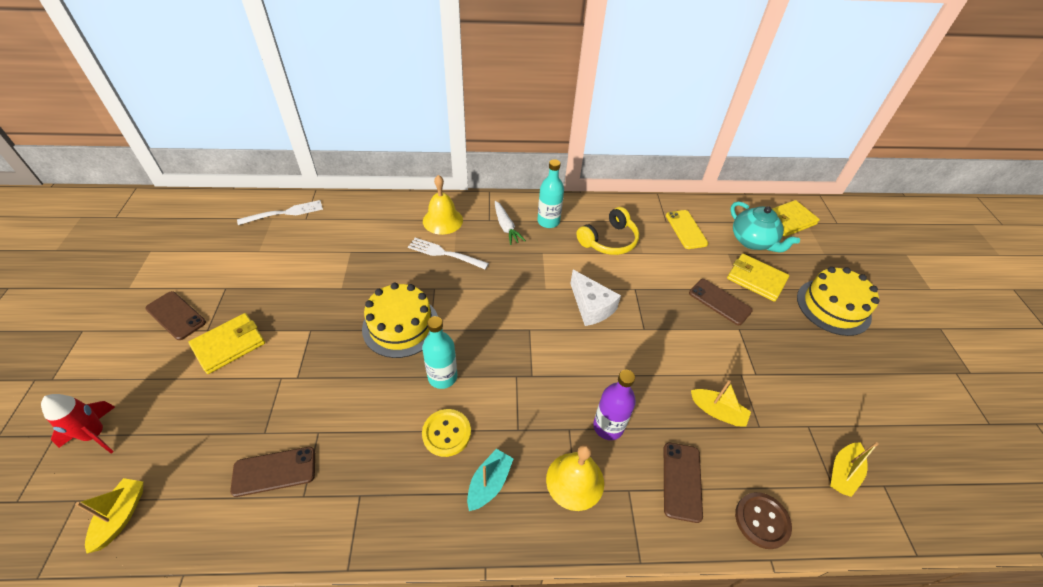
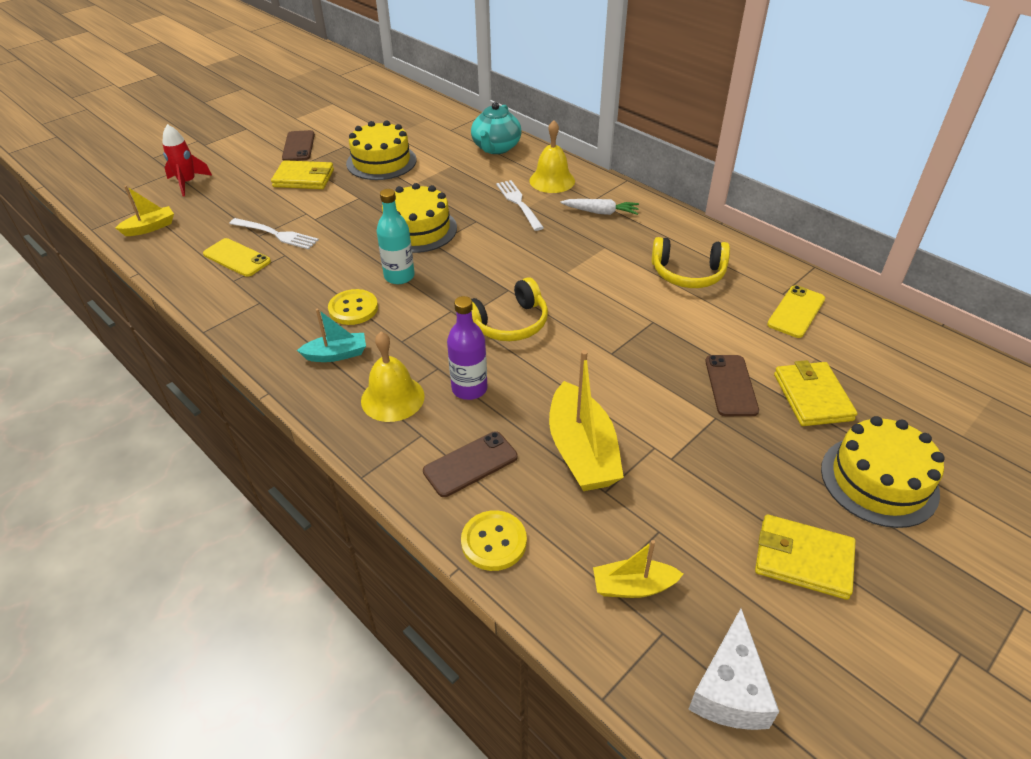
camera: 50 degrees right, 5 degrees down
brown phone [230,447,315,497] -> yellow phone [203,238,271,277]
white fork [237,200,323,225] -> white fork moved to [229,218,319,250]
white carrot [495,201,526,245] -> white carrot turned 105 degrees counterclockwise [560,199,639,215]
turquoise bottle [537,159,564,228] -> none
white cheese [570,270,621,326] -> white cheese moved to [688,609,779,730]
yellow boat [691,380,751,426] -> yellow boat [549,350,624,491], size x1.78
turquoise teapot [730,201,800,252] -> turquoise teapot moved to [471,102,522,154]
brown button [735,492,792,549] -> yellow button [461,510,527,571]
yellow wallet [772,200,820,237] -> yellow wallet moved to [755,514,856,600]
none -> yellow cake [346,120,416,180]
none -> yellow headphones [471,277,548,341]

